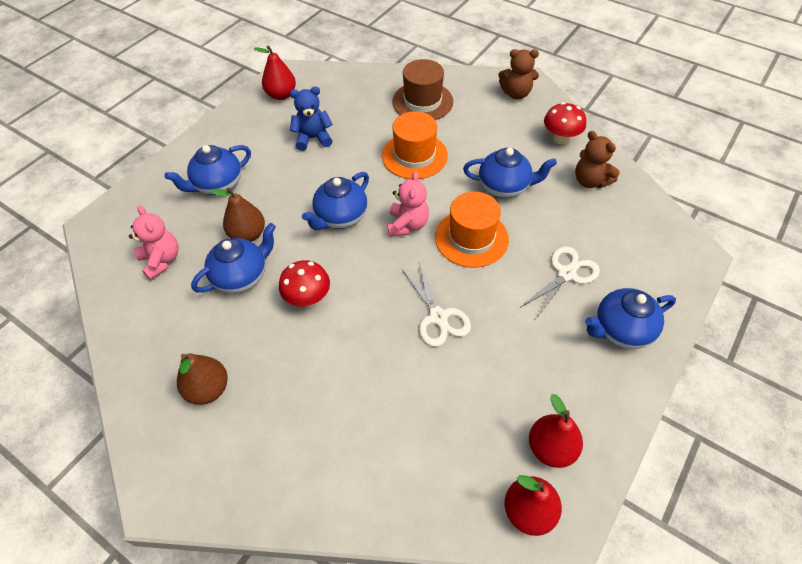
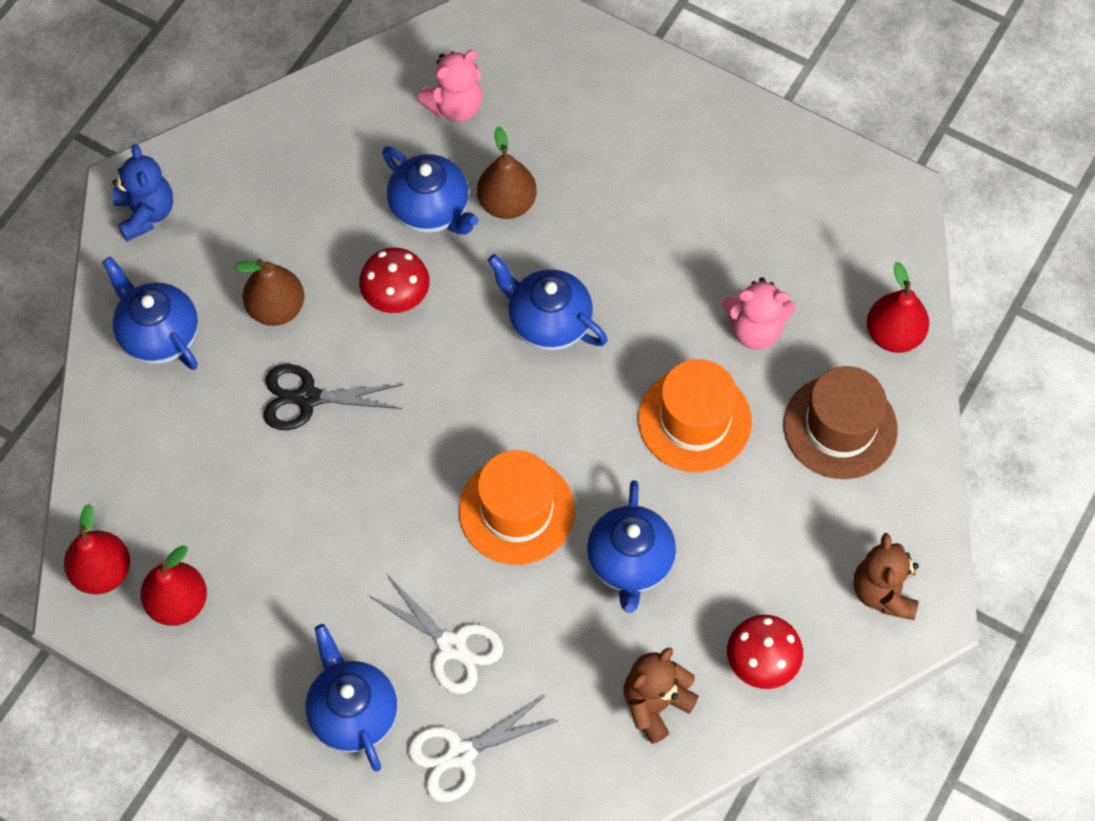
camera: 85 degrees right, 10 degrees up
blue teapot [164,145,251,195] -> blue teapot moved to [102,257,198,370]
brown pear [177,353,228,405] -> brown pear moved to [235,259,304,326]
red pear [254,45,296,100] -> red pear moved to [867,262,929,353]
blue teddy bear [290,86,333,151] -> blue teddy bear moved to [112,144,173,241]
pink teddy bear [387,171,429,237] -> pink teddy bear moved to [722,277,795,350]
white scissors [403,264,471,347] -> white scissors moved to [408,696,559,802]
none -> black scissors [263,364,403,430]

